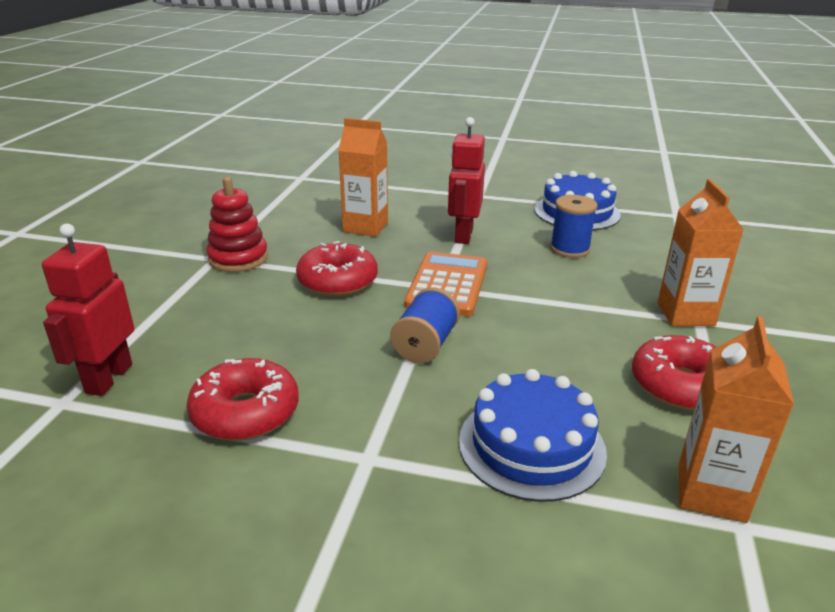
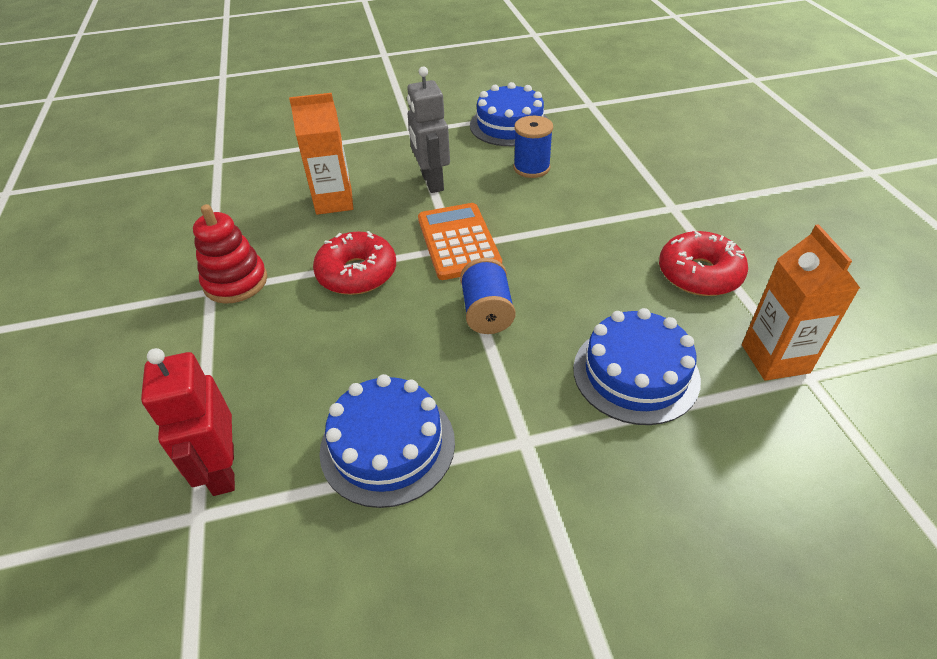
camera: 25 degrees left, 15 degrees up
red donut [187,358,299,441] -> blue cake [319,374,455,508]
red robot [448,117,485,244] -> grey robot [407,66,450,193]
orange carton [658,179,744,326] -> none

